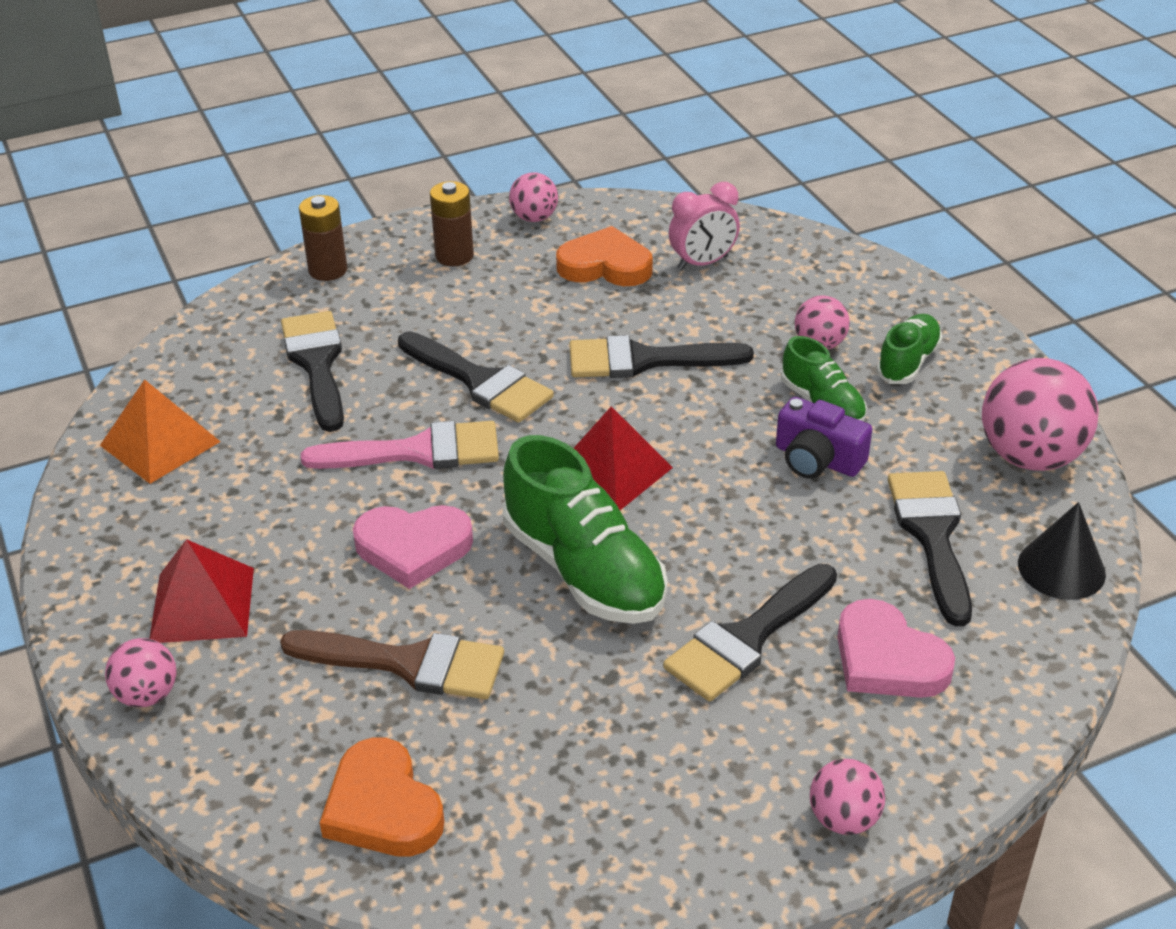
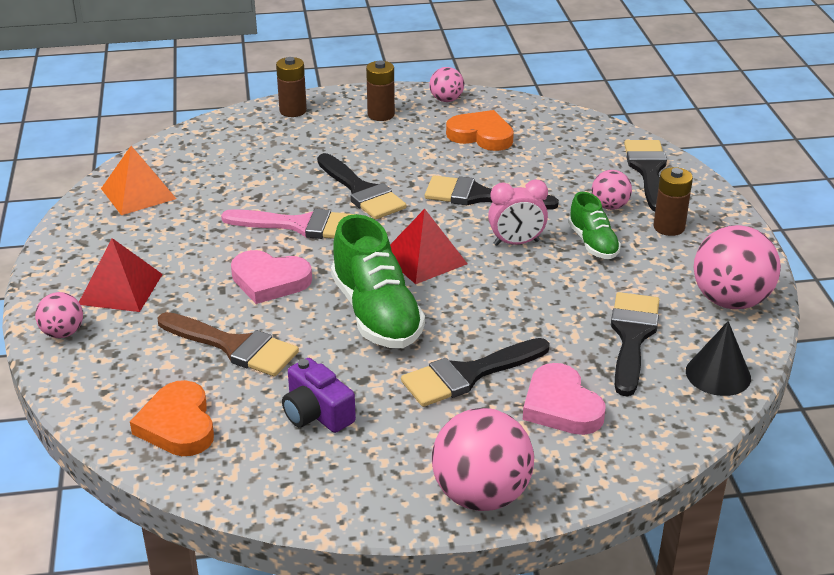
camera: 15 degrees right, 5 degrees down
black brush [281,311,344,432] -> black brush moved to [624,140,667,211]
pink clock [669,182,740,270] -> pink clock moved to [488,179,548,246]
purple camera [776,397,872,479] -> purple camera moved to [282,358,356,433]
pink ball [810,759,885,835] -> pink ball [432,408,534,511], size x1.88
green shoe [876,314,943,384] -> brown battery [653,167,693,236]

